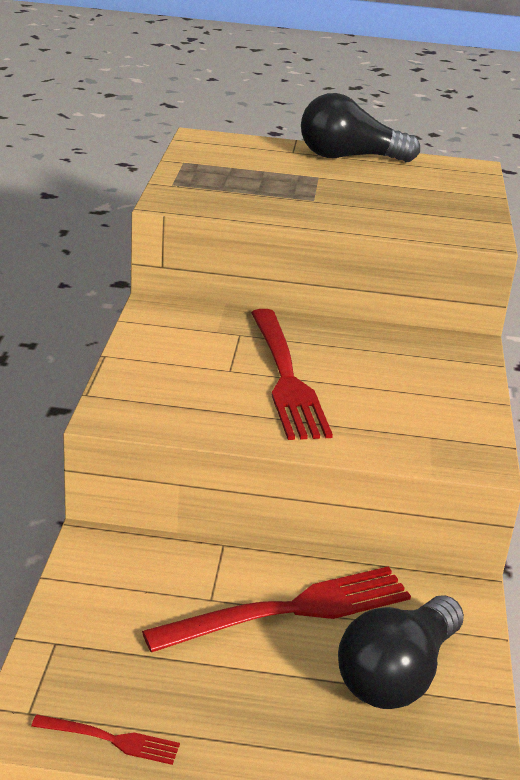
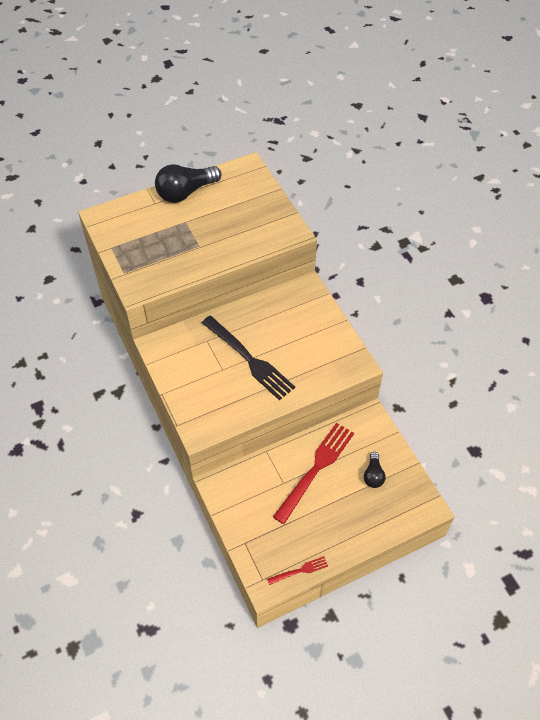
camera: 30 degrees left, 25 degrees up
red fork [251,309,333,440] -> black fork [202,316,295,400]
black light bulb [338,595,464,709] -> black light bulb [364,452,386,488], size x0.53

